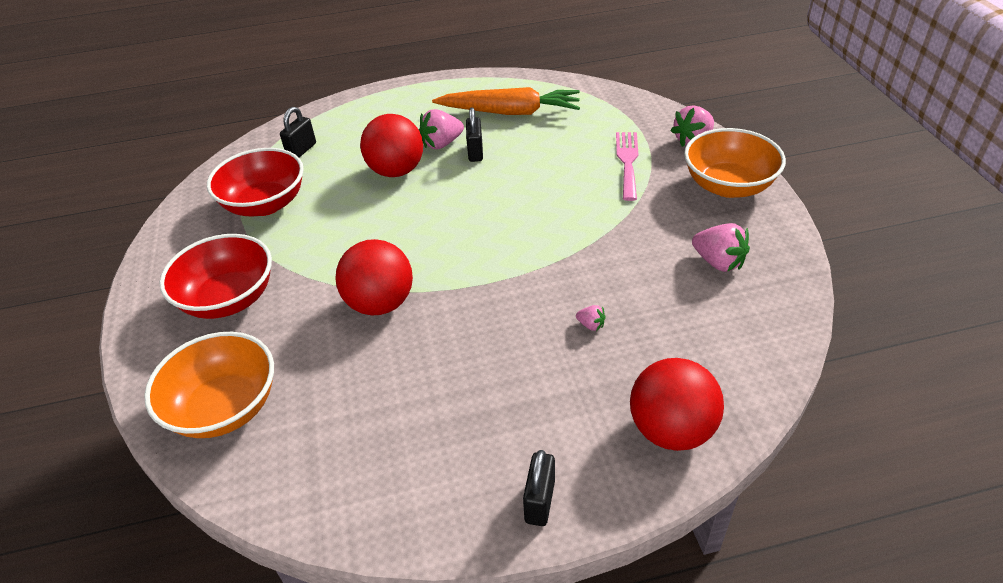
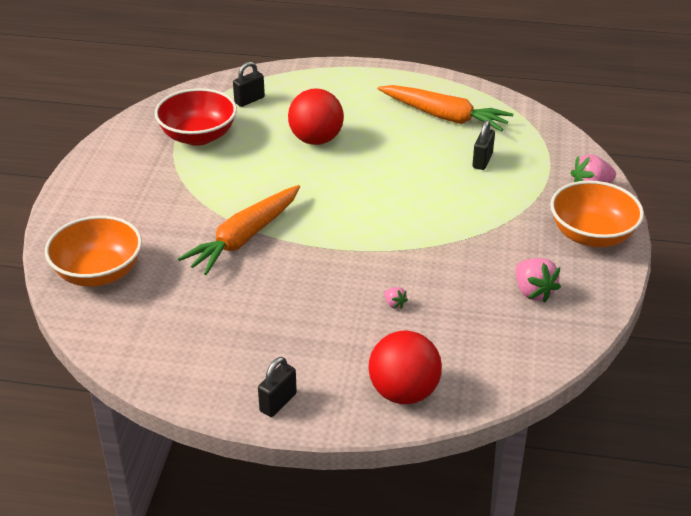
camera: 20 degrees right, 5 degrees down
red bowl [159,234,272,319] -> none
red ball [335,239,413,315] -> orange carrot [178,185,300,275]
pink strawberry [419,109,464,149] -> none
black padlock [466,108,483,162] -> black padlock moved to [472,120,495,170]
pink fork [616,132,638,201] -> none

